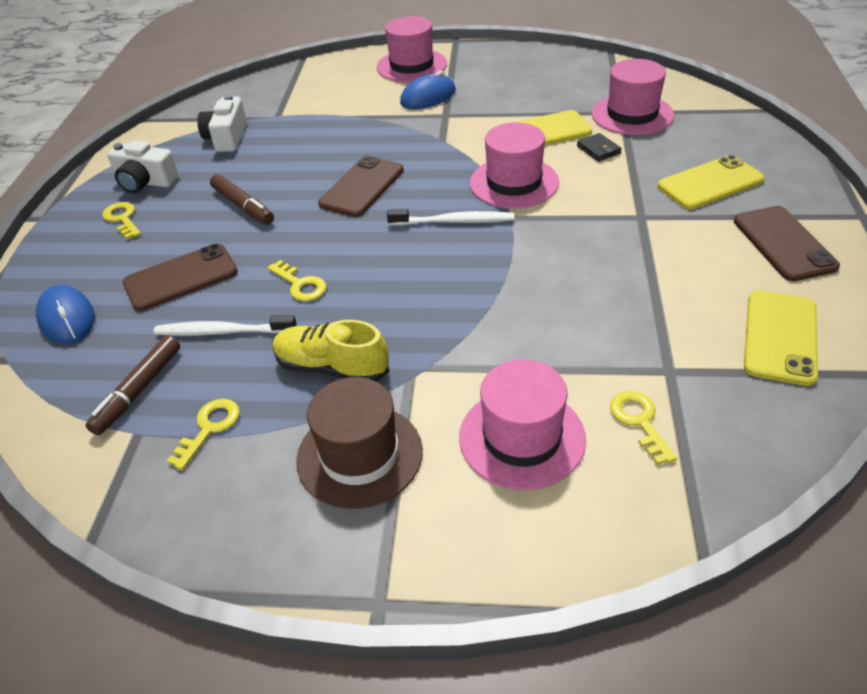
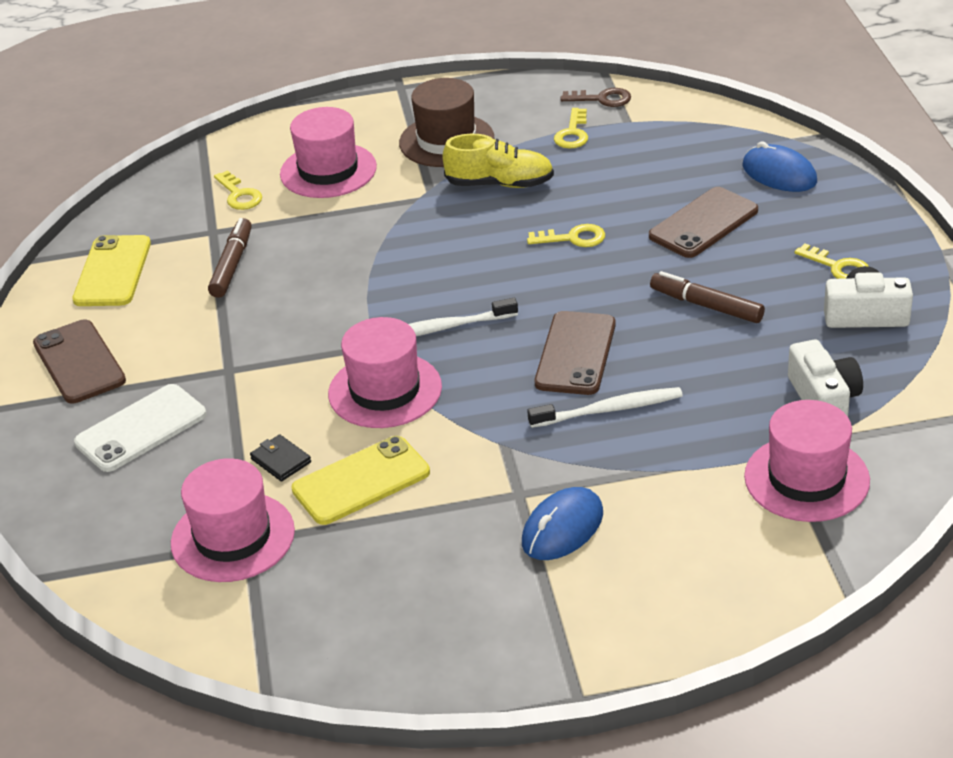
camera: 165 degrees right, 5 degrees down
brown marker [85,335,180,435] -> brown marker moved to [208,218,252,298]
white toothbrush [153,315,297,336] -> white toothbrush moved to [527,387,683,428]
yellow key [268,260,327,301] -> yellow key turned 150 degrees clockwise [527,224,605,247]
pink hat [377,16,447,82] -> pink hat moved to [744,400,870,522]
yellow phone [658,155,765,209] -> white phone [74,384,206,472]
none -> brown key [561,88,631,107]

